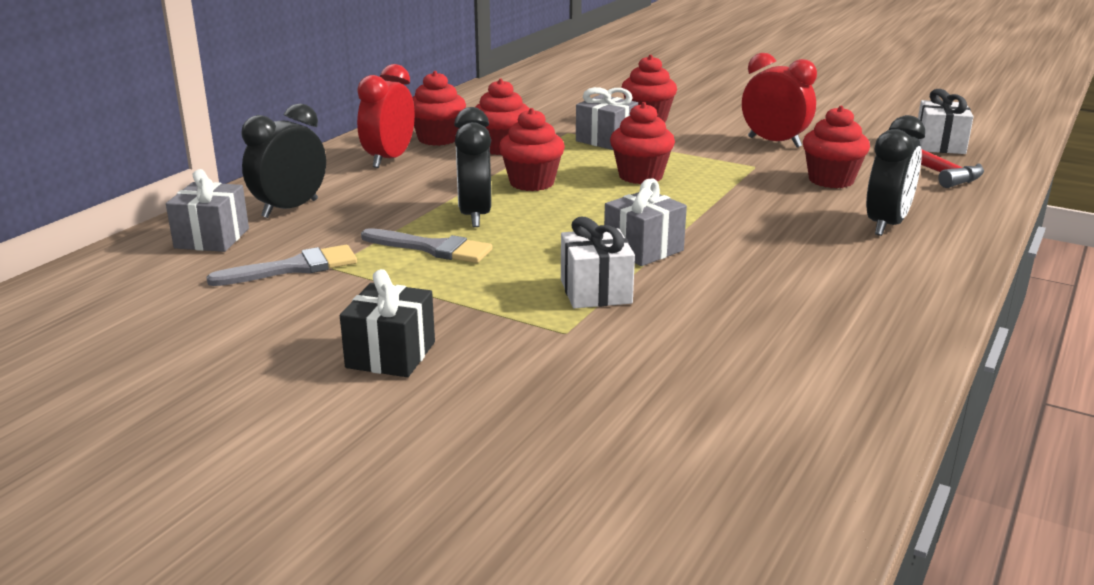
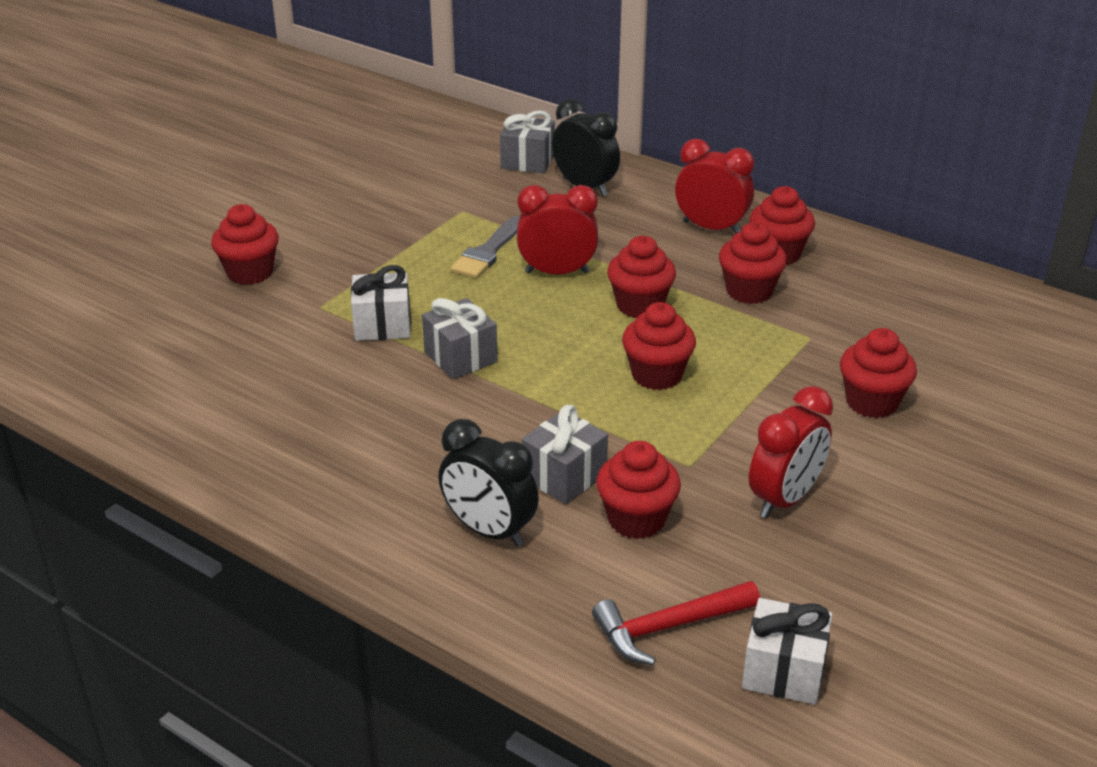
camera: 95 degrees right, 10 degrees up
grey brush [206,245,357,286] -> none
black gift [340,269,435,377] -> none
black clock [454,107,491,227] -> red clock [517,185,598,275]
grey gift [576,87,638,150] -> grey gift moved to [522,405,608,504]
none -> red cupcake [211,204,279,285]

